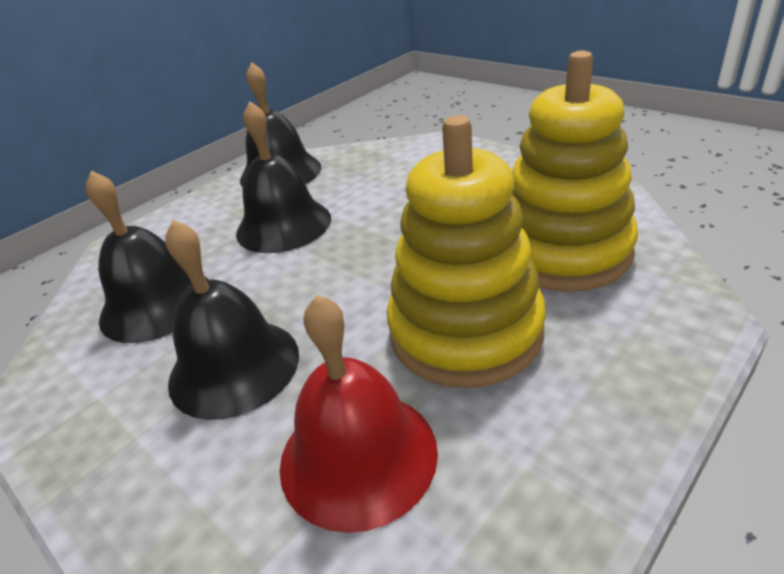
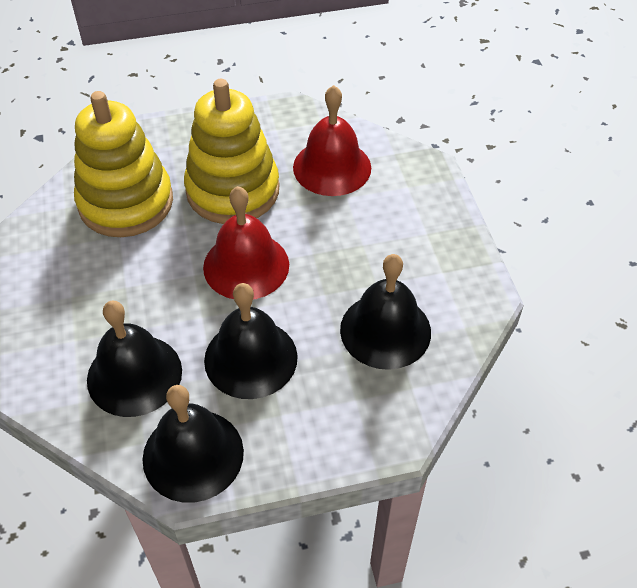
camera: 150 degrees left, 15 degrees up
black bell [165,220,299,420] -> black bell moved to [87,301,182,417]
none -> red bell [203,186,289,300]

